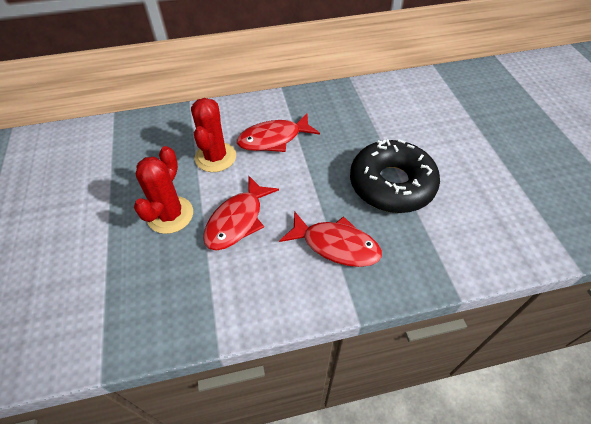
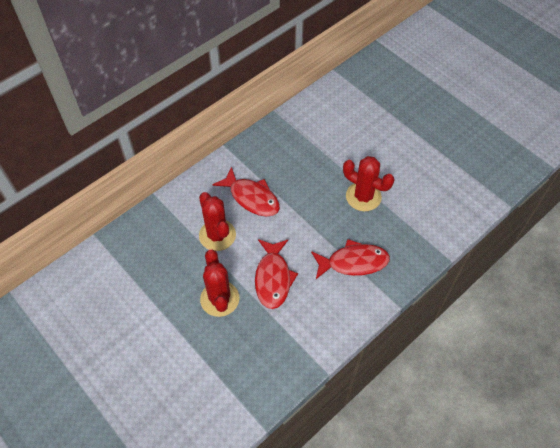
camera: 30 degrees left, 5 degrees up
red fish [237,113,320,152] -> red fish turned 90 degrees counterclockwise [213,167,280,217]
black donut [350,139,440,213] -> red cactus [343,156,394,211]

